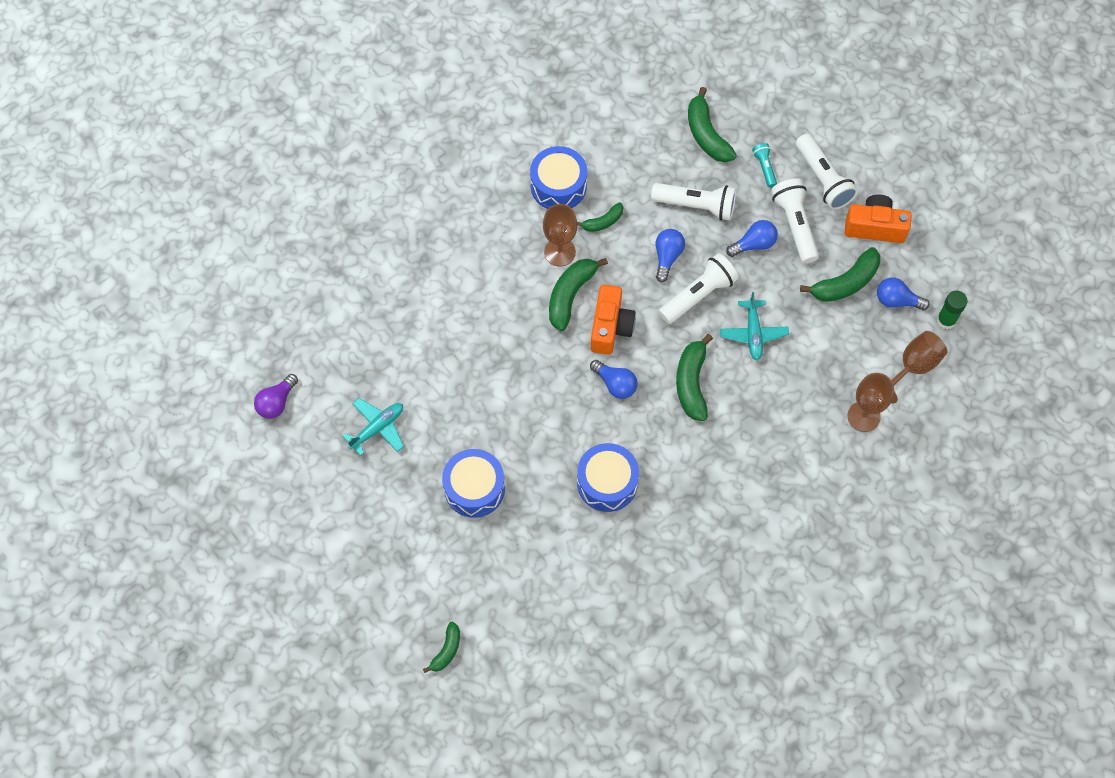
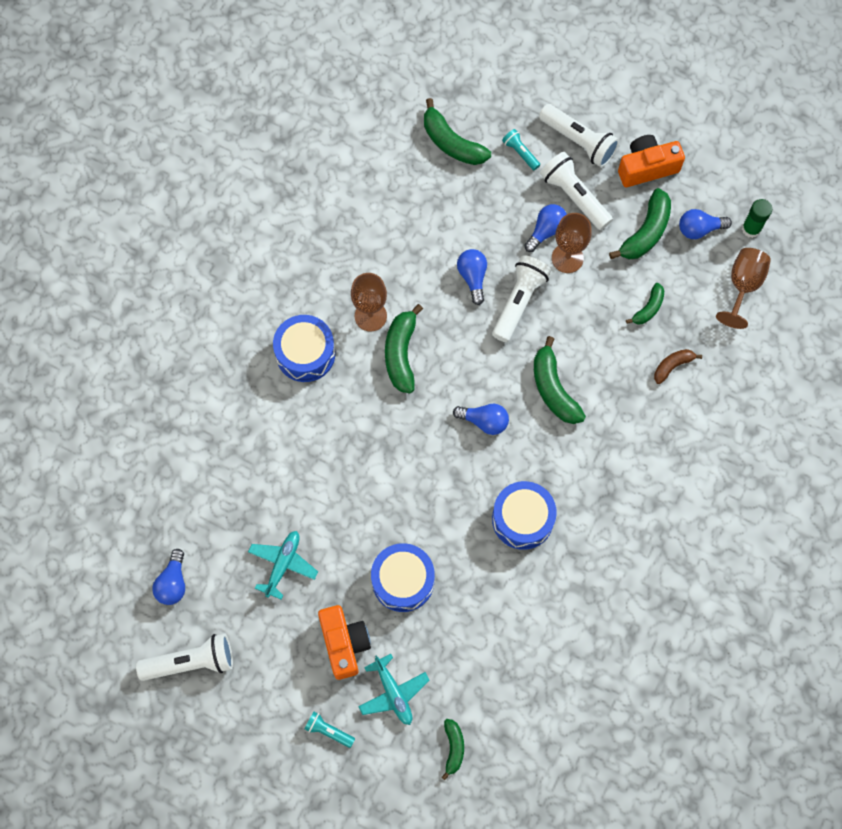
camera: 25 degrees left, 5 degrees up
purple light bulb [254,374,298,419] -> blue light bulb [152,549,185,605]
blue drum [530,146,587,209] -> blue drum moved to [273,315,335,382]
green banana [577,202,623,232] -> green banana moved to [626,283,664,324]
orange camera [591,284,636,355] -> orange camera moved to [318,605,371,680]
white flashlight [651,183,736,220] -> white flashlight moved to [136,633,233,681]
turquoise plane [720,292,789,360] -> turquoise plane moved to [358,654,430,725]
brown goblet [847,373,894,432] -> brown goblet moved to [552,213,591,273]
none -> turquoise flashlight [305,711,355,748]
none -> brown banana [654,349,702,384]

